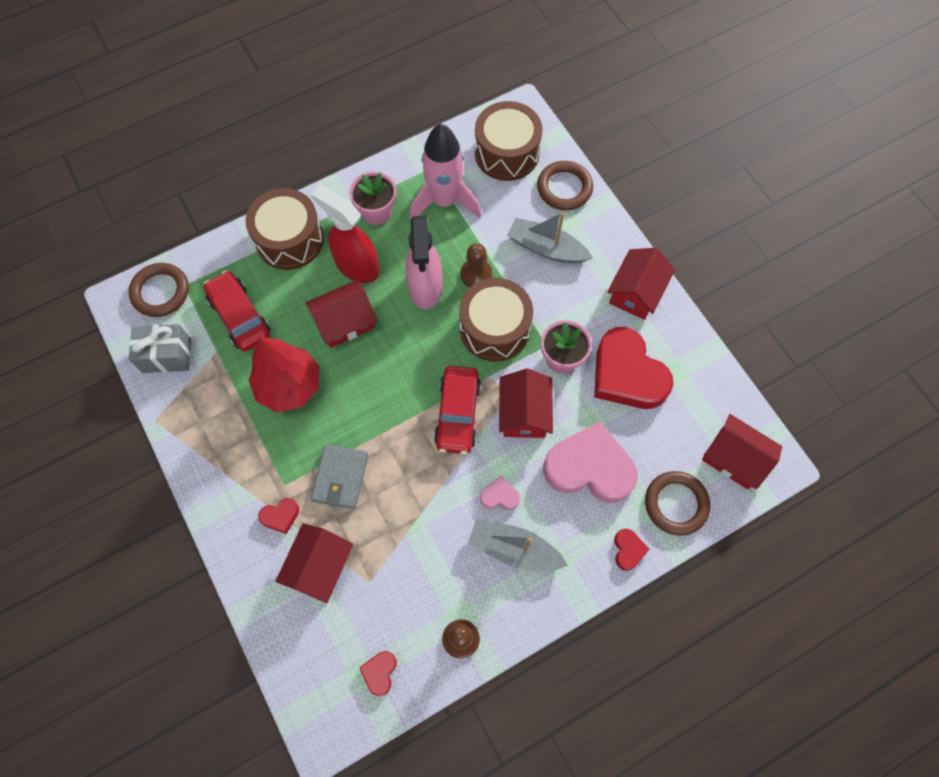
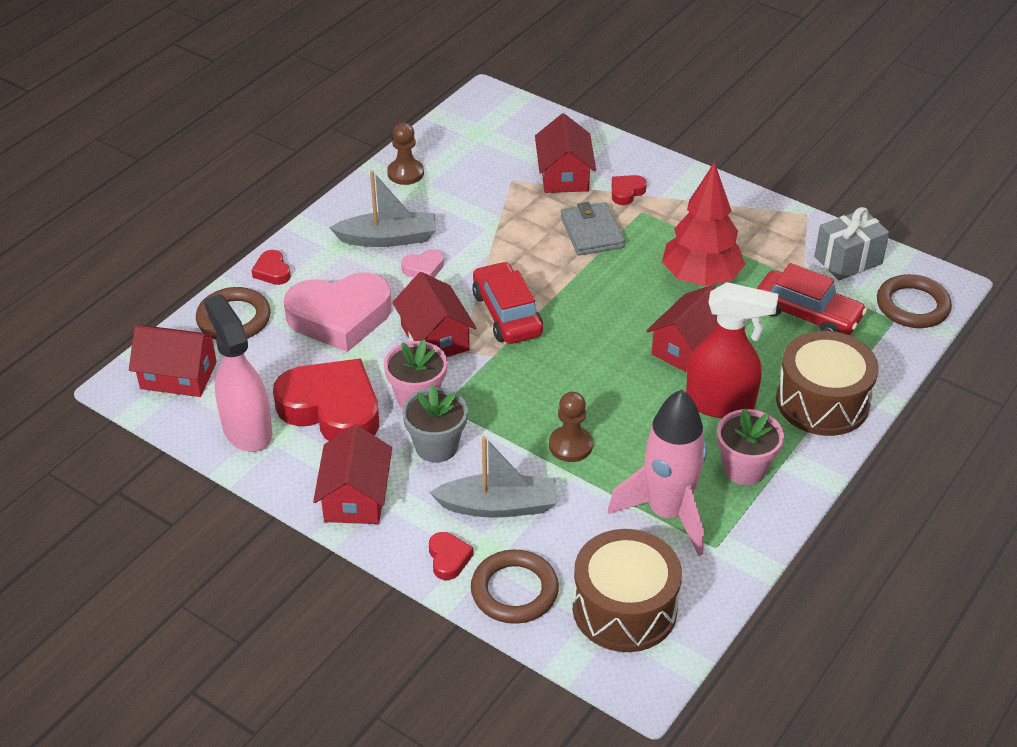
camera: 155 degrees right, 25 degrees down
red heart [359,651,397,696] -> red heart moved to [429,532,474,580]
pink spray bottle [406,215,442,309] -> pink spray bottle moved to [204,294,272,452]
brown drum [459,278,533,362] -> none
none -> grey flower pot [402,385,468,463]

